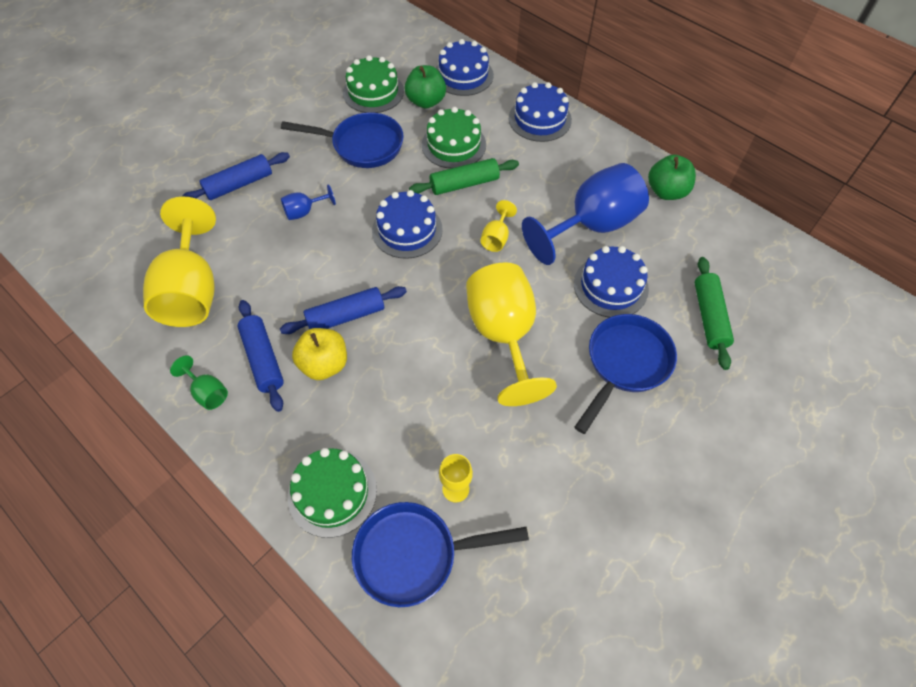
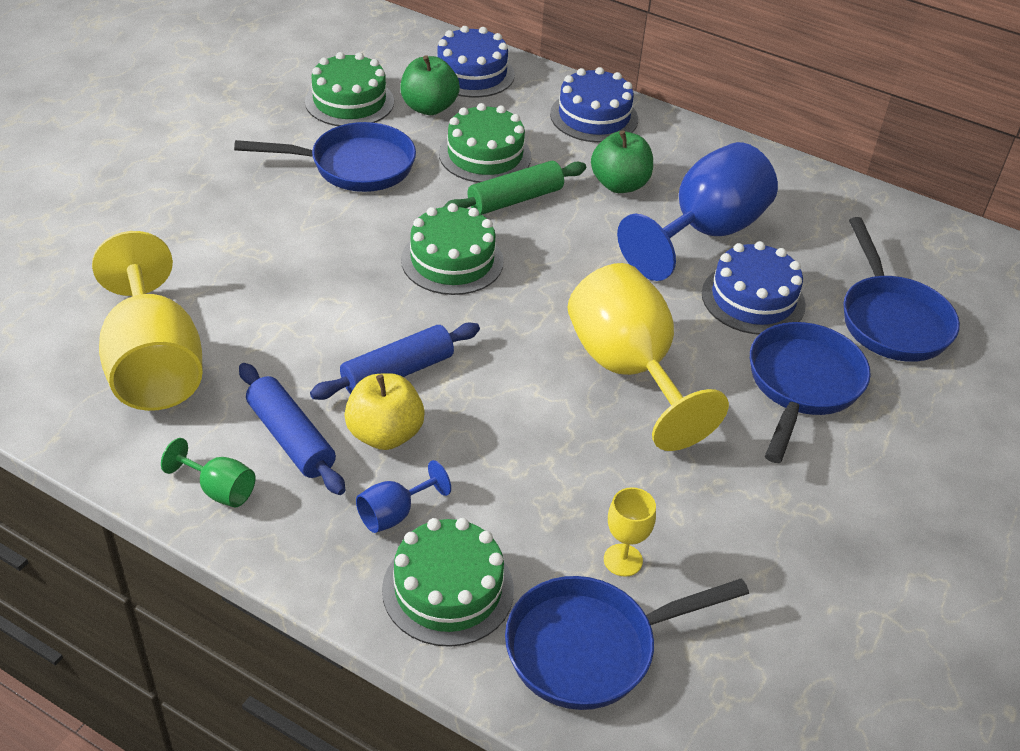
camera: 15 degrees left, 15 degrees down
blue rolling pin [182,152,290,200] -> none
blue goblet [281,184,336,220] -> blue goblet moved to [356,460,451,533]
blue cake [372,190,443,259] -> green cake [401,203,504,295]
yellow goblet [480,200,517,252] -> none
green apple [648,154,696,200] -> green apple moved to [591,130,653,193]
green rolling pin [694,257,734,370] -> blue pan [843,217,960,362]

